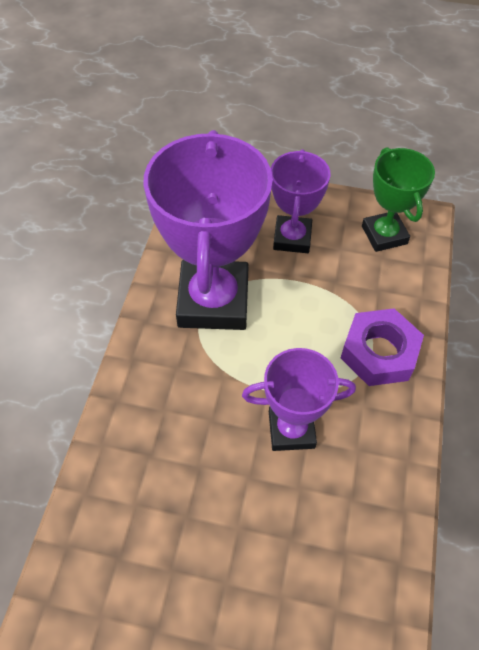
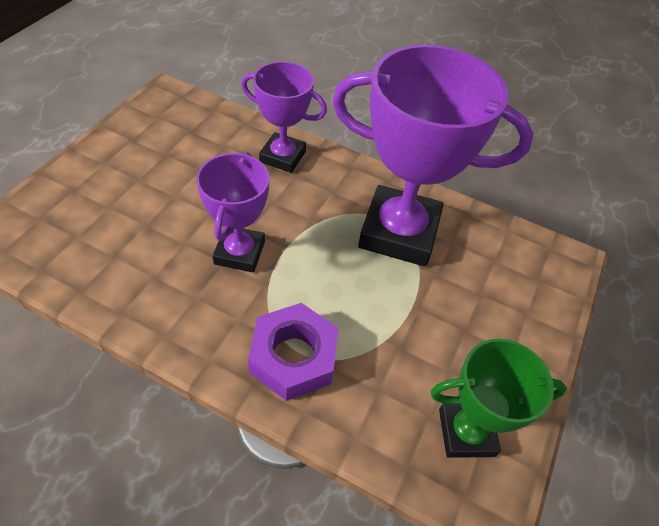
camera: 100 degrees right, 5 degrees down
purple trophy [271,149,331,253] -> purple trophy moved to [241,61,327,173]

